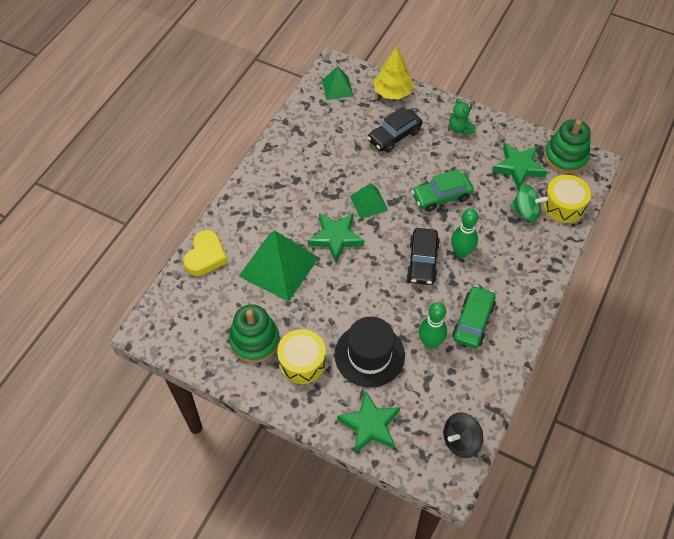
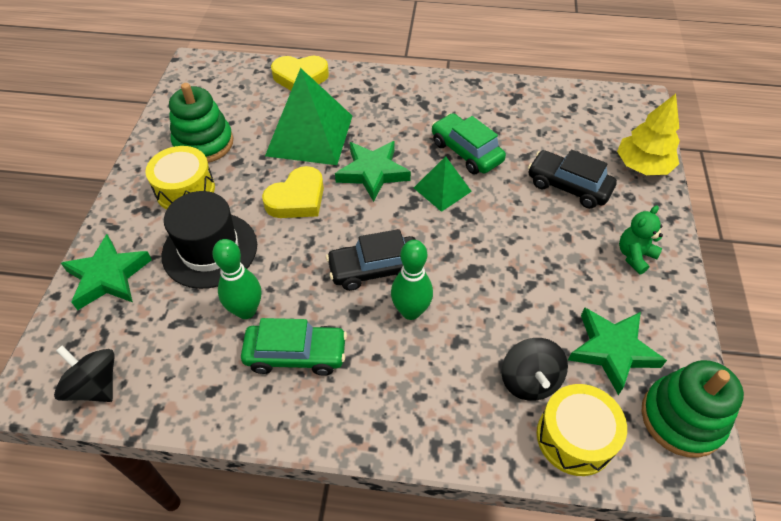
camera: 70 degrees right, 5 degrees down
green pyramid [322,66,354,100] -> none
green car [412,169,474,212] -> green car moved to [431,113,506,174]
green spinning top [510,184,549,222] -> black spinning top [502,338,568,401]
none -> yellow heart [262,166,324,218]

